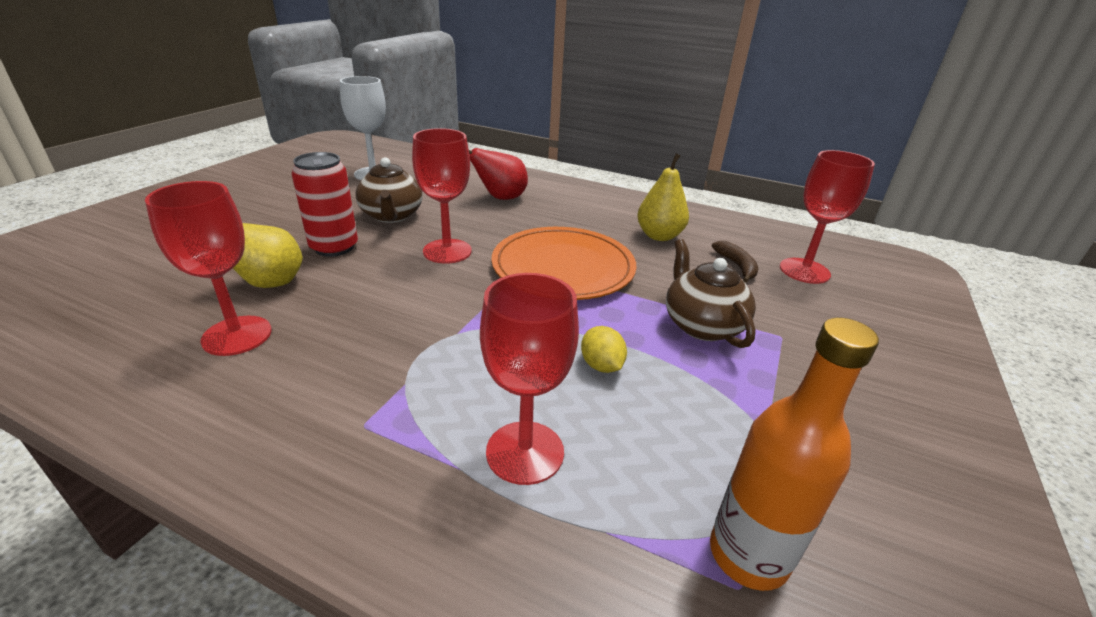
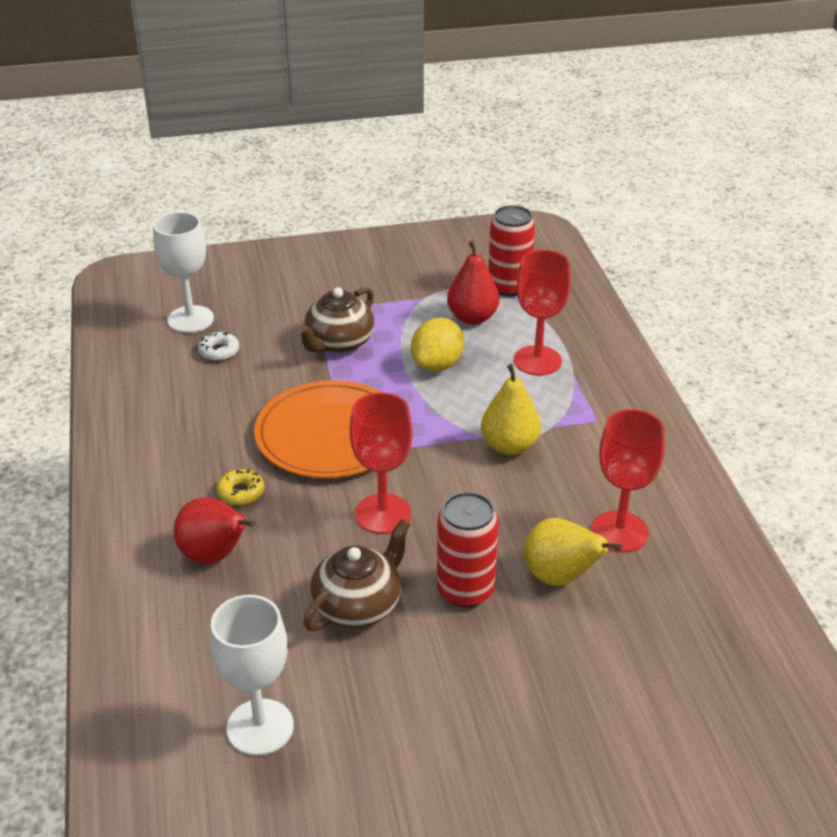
camera: 125 degrees left, 5 degrees up
yellow lemon [581,326,627,373] -> yellow lemon [411,318,464,372], size x1.57
yellow pear [637,153,689,241] -> yellow pear moved to [481,364,541,455]
orange bottle [710,317,879,591] -> red can [488,205,535,297]
brown banana [711,241,758,283] -> white donut [198,332,239,361]
red goblet [780,150,875,284] -> white goblet [153,212,214,333]
none -> yellow donut [217,469,264,505]
none -> red pear [447,241,500,325]

